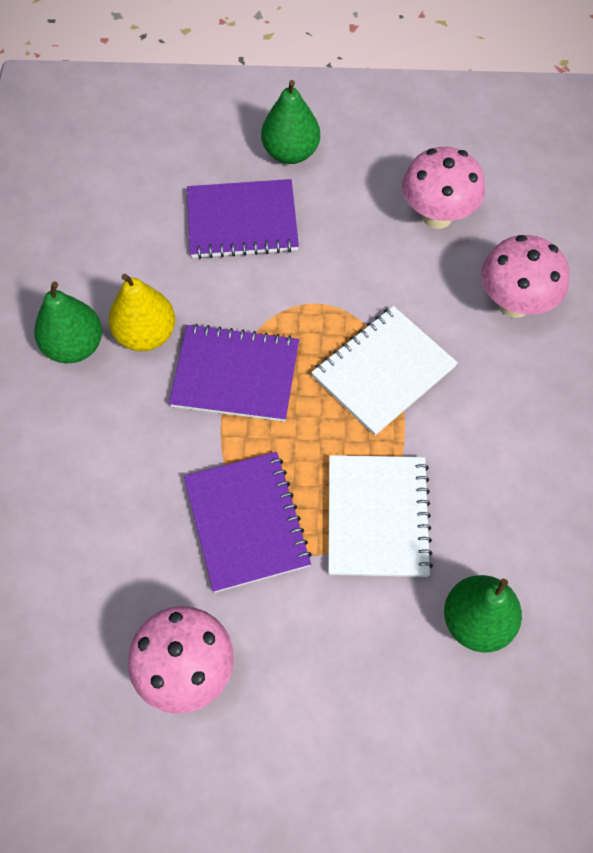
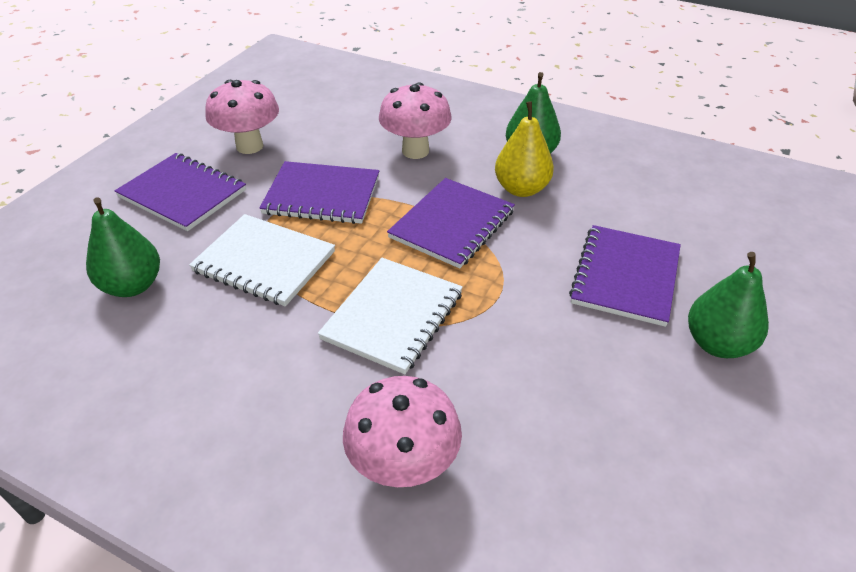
camera: 115 degrees right, 20 degrees down
white notebook [311,306,458,436] -> white notebook turned 45 degrees clockwise [318,258,463,374]
pink mushroom [402,147,485,229] -> pink mushroom moved to [379,82,452,159]
none -> purple notebook [115,153,246,231]

